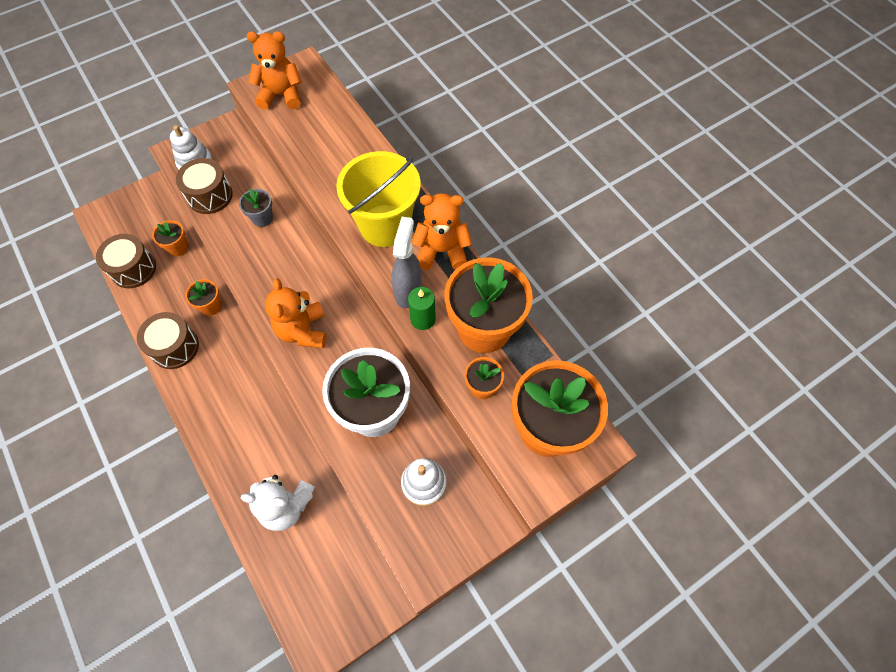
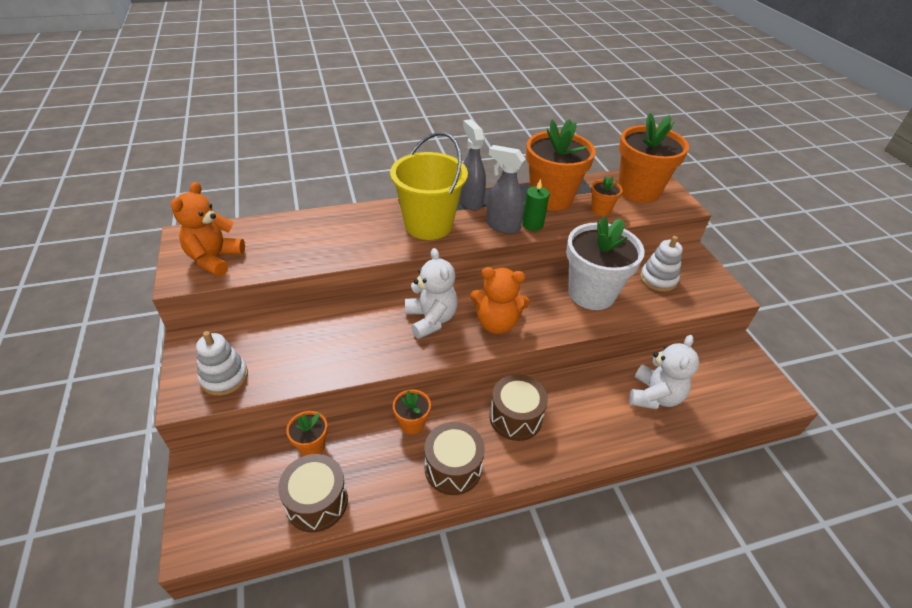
camera: 75 degrees left, 20 degrees down
brown drum [176,158,233,214] -> brown drum moved to [489,374,548,441]
grey flower pot [239,189,273,227] -> none
orange teddy bear [412,193,472,270] -> grey spray bottle [459,119,486,211]
none -> white teddy bear [405,248,458,339]

